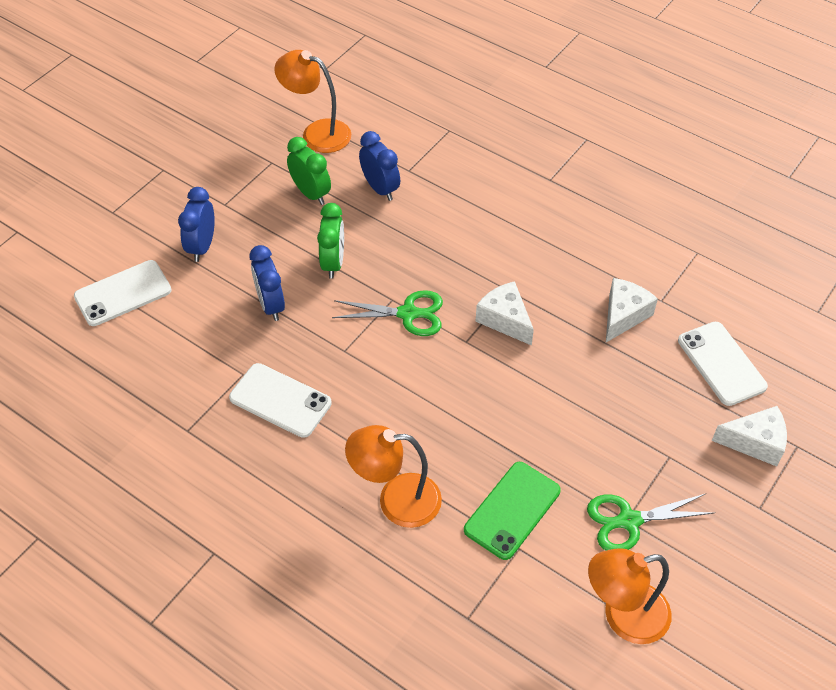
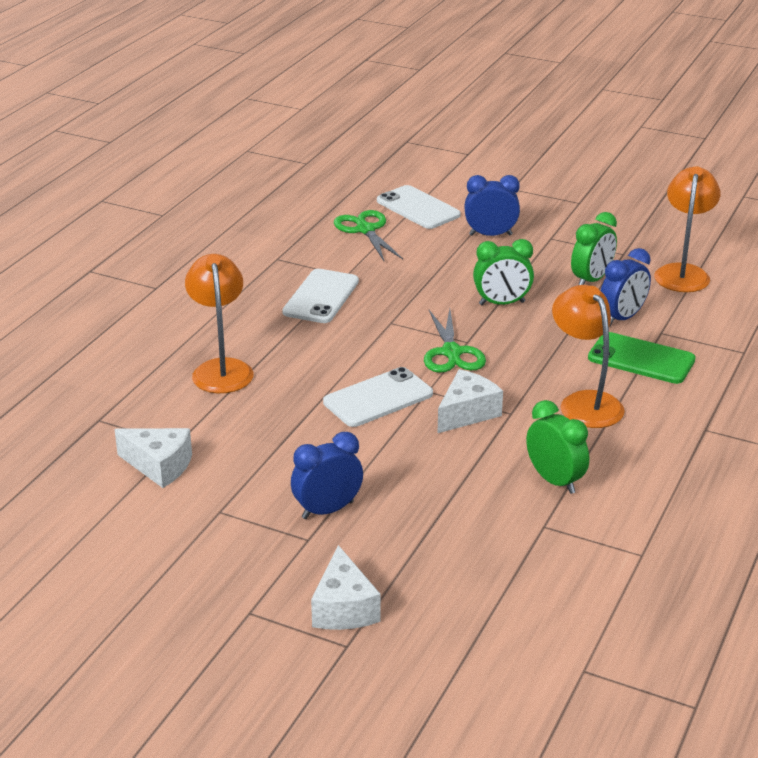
camera: 80 degrees right, 20 degrees down
blue clock [249,245,285,321] -> blue clock moved to [291,432,363,519]
green phone [464,462,561,560] -> green phone moved to [588,332,696,384]
green scissors [587,494,714,551] -> green scissors moved to [334,210,403,261]
orange lamp [588,548,672,644] -> orange lamp moved to [552,285,625,428]
white cheese [606,278,658,342] -> white cheese moved to [114,428,192,488]
white phone [678,322,768,406] -> white phone moved to [323,367,433,427]
none -> green clock [526,400,589,494]

